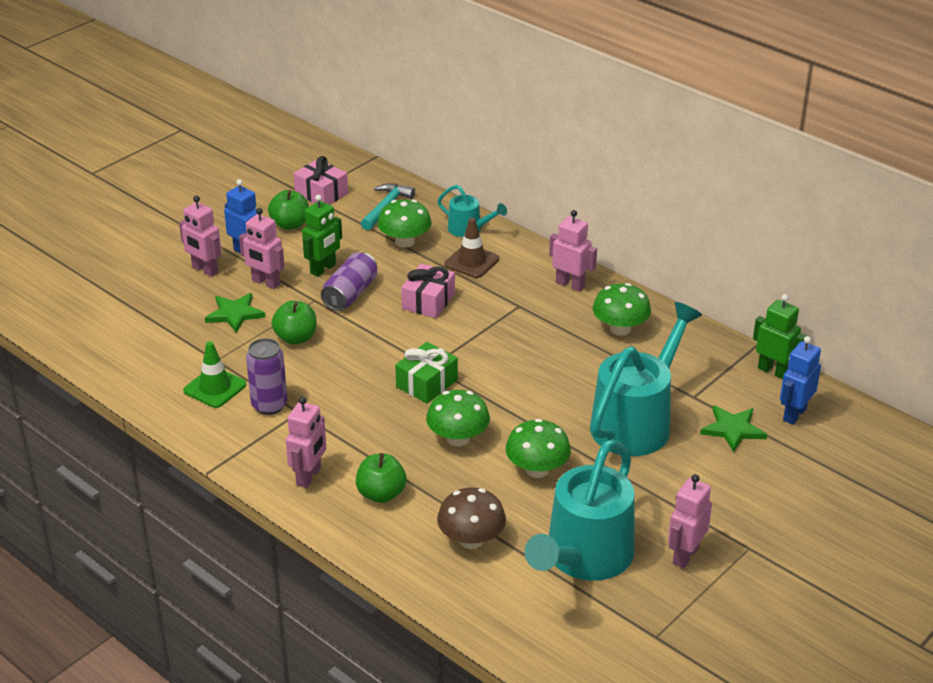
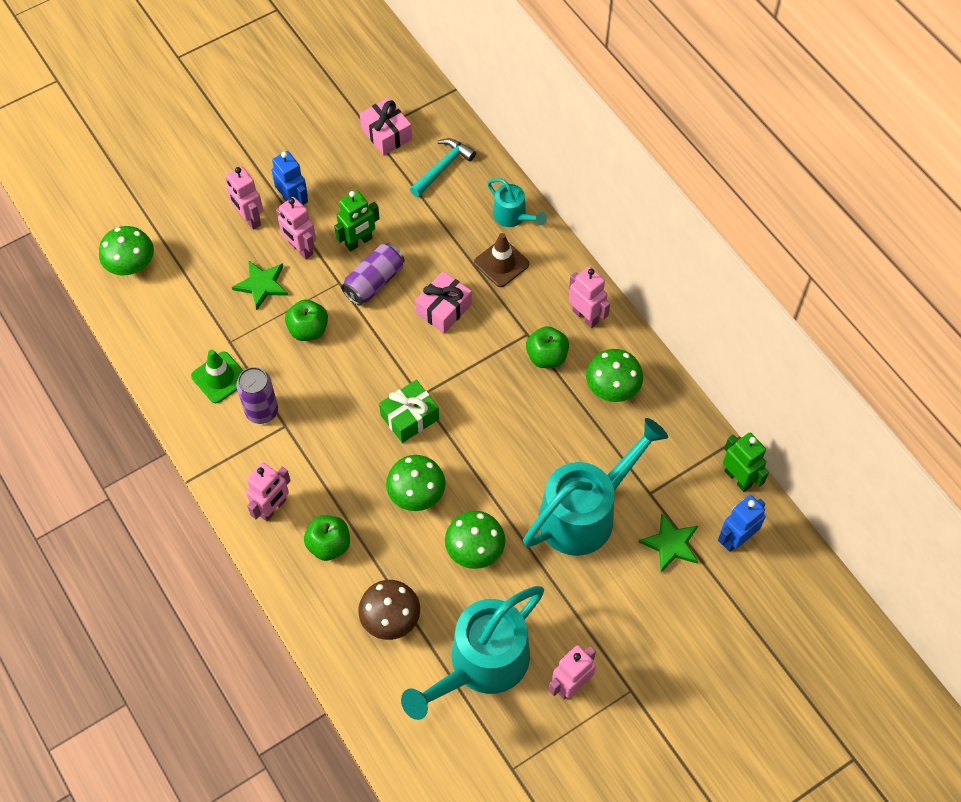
camera: 15 degrees right, 25 degrees up
green apple [268,190,309,230] -> green apple moved to [526,326,569,368]
green mushroom [377,199,432,248] -> green mushroom moved to [99,226,154,276]

